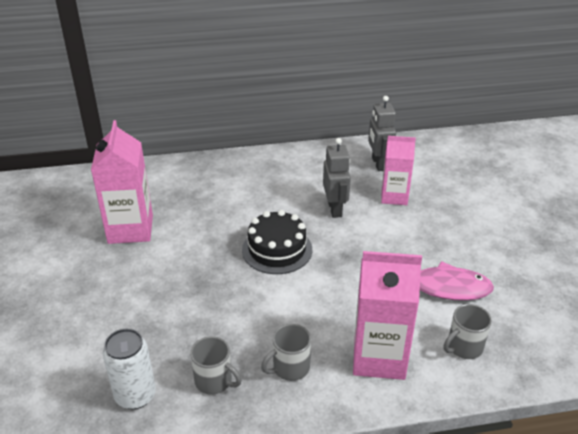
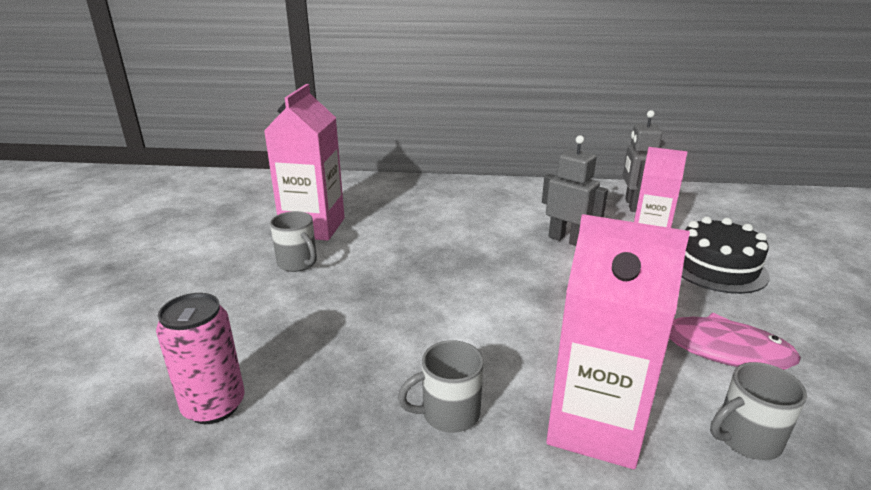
camera: 15 degrees right, 10 degrees down
white can [103,329,156,409] -> pink can [156,293,244,424]
grey mug [190,336,242,395] -> grey mug moved to [270,211,317,272]
black cake [242,210,312,274] -> black cake moved to [682,217,770,294]
grey robot [323,138,351,218] -> grey robot turned 60 degrees counterclockwise [542,135,608,246]

